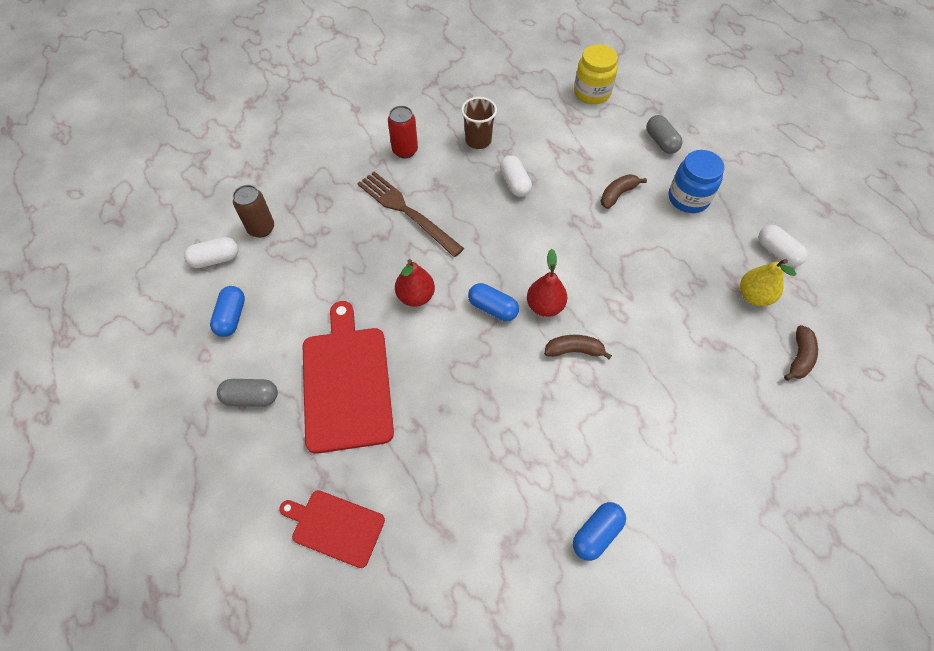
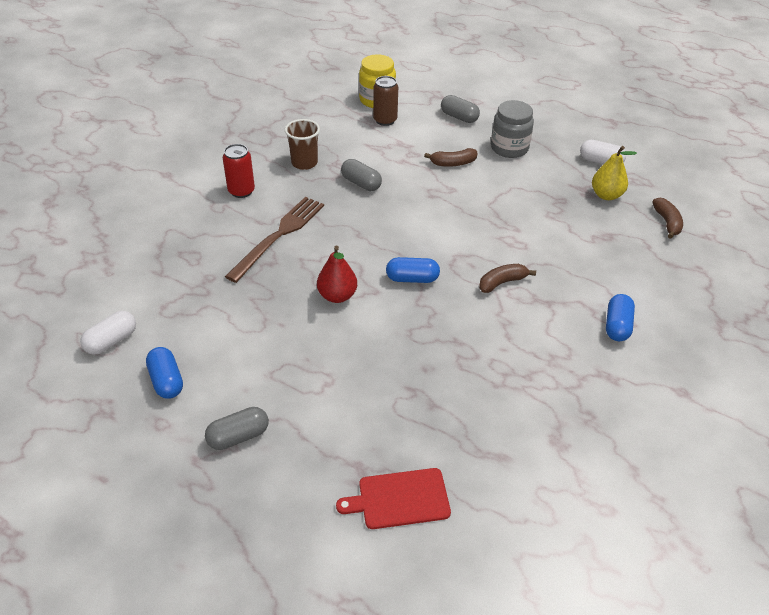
camera: 30 degrees left, 15 degrees down
brown can [233,185,274,238] -> brown can moved to [373,76,398,126]
red cutting board [303,301,394,454] -> none
brown fork [357,171,464,257] -> brown fork turned 105 degrees clockwise [225,197,324,283]
white capsule [500,155,532,197] -> grey capsule [341,159,382,191]
red pear [527,249,567,317] -> none
blue capsule [573,502,626,561] -> blue capsule moved to [606,294,635,341]
brown banana [601,174,647,209] -> brown banana turned 120 degrees counterclockwise [424,148,477,167]
blue jar [669,150,725,213] -> grey jar [491,100,534,158]

